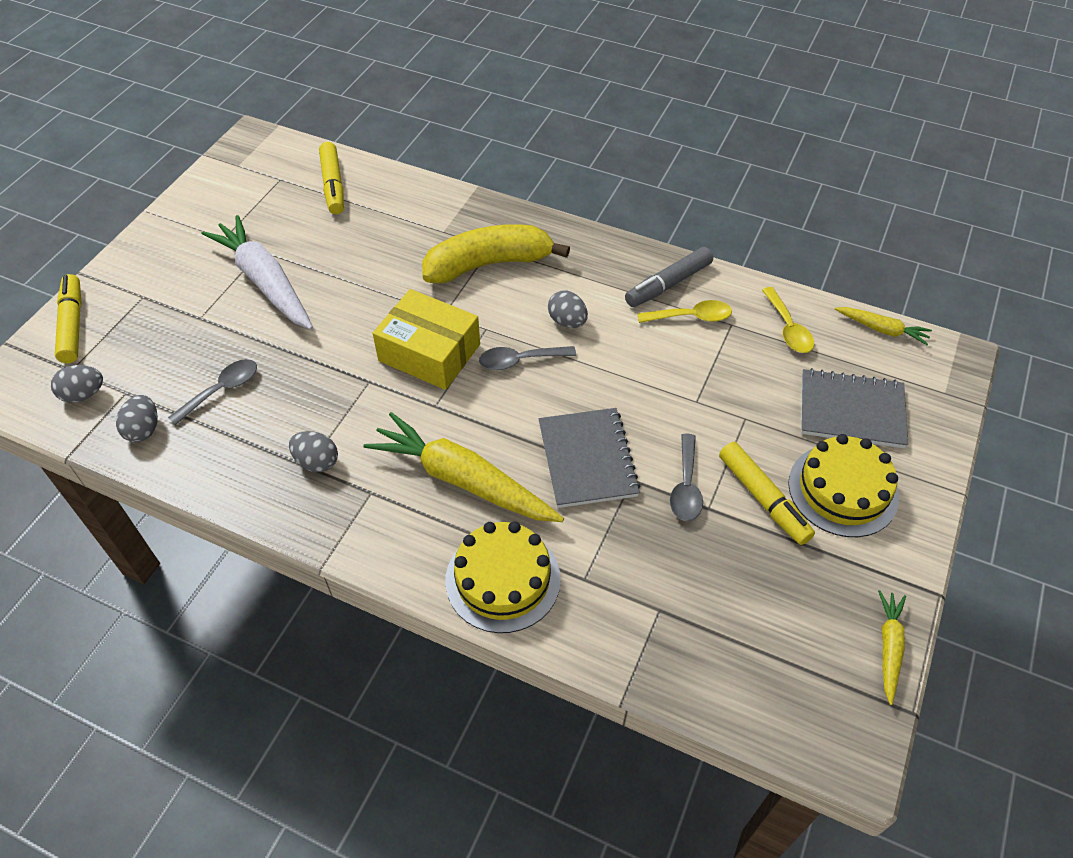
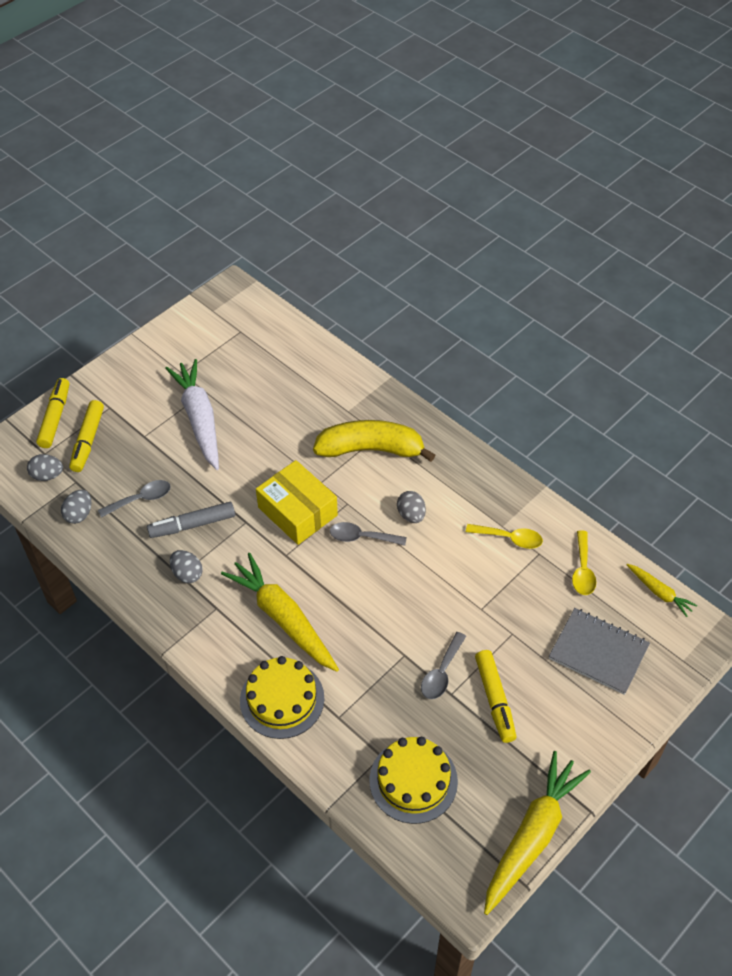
camera: 20 degrees right, 0 degrees up
yellow marker [319,142,344,214] -> yellow marker moved to [69,400,104,472]
grey notebook [539,408,641,508] -> none
grey marker [625,247,713,307] -> grey marker moved to [147,502,235,538]
yellow cake [788,434,899,537] -> yellow cake moved to [369,737,458,824]
yellow carrot [878,590,906,705] -> yellow carrot [484,751,591,915], size x2.02

